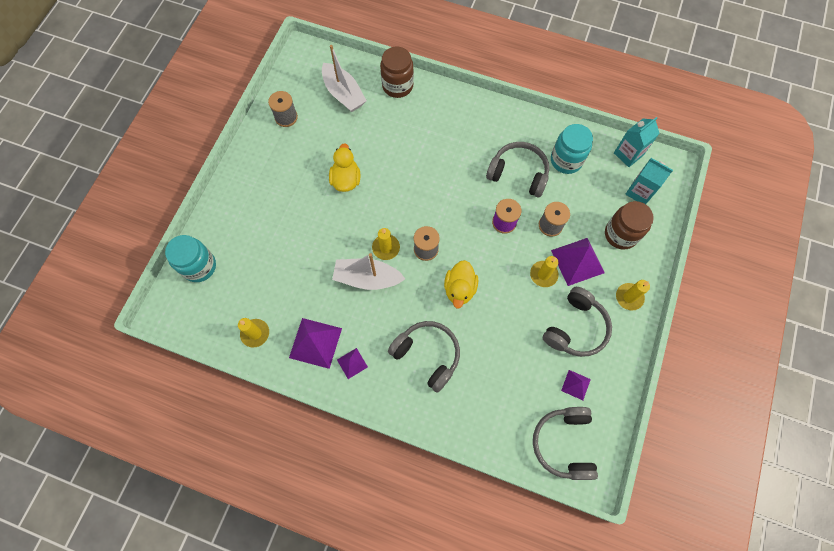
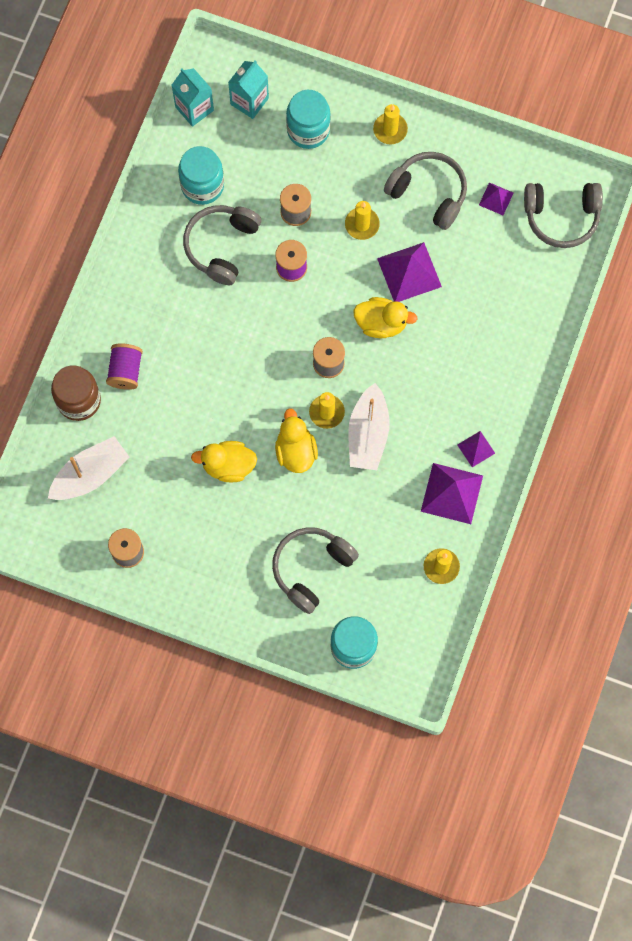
camera: 90 degrees left, 5 degrees up
grey headphones [388,321,460,393] -> grey headphones moved to [272,527,359,614]
purple pyramid [551,238,605,286] -> purple pyramid moved to [377,242,442,302]
brown jar [605,201,654,250] -> turquoise jar [286,90,331,149]
none -> purple spool [106,343,143,390]
none -> yellow duck [275,408,318,473]

